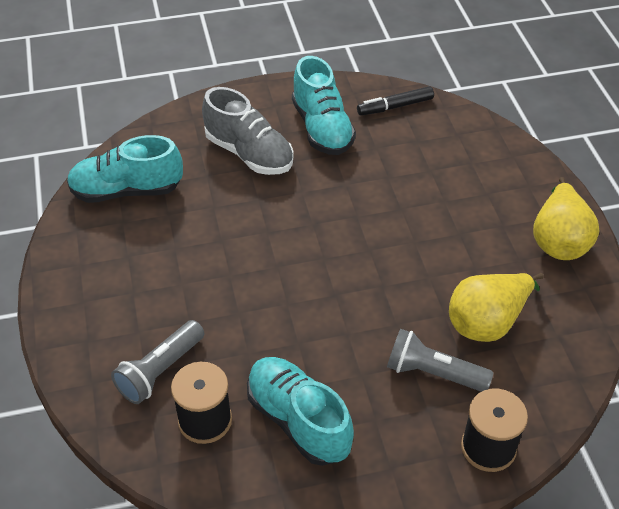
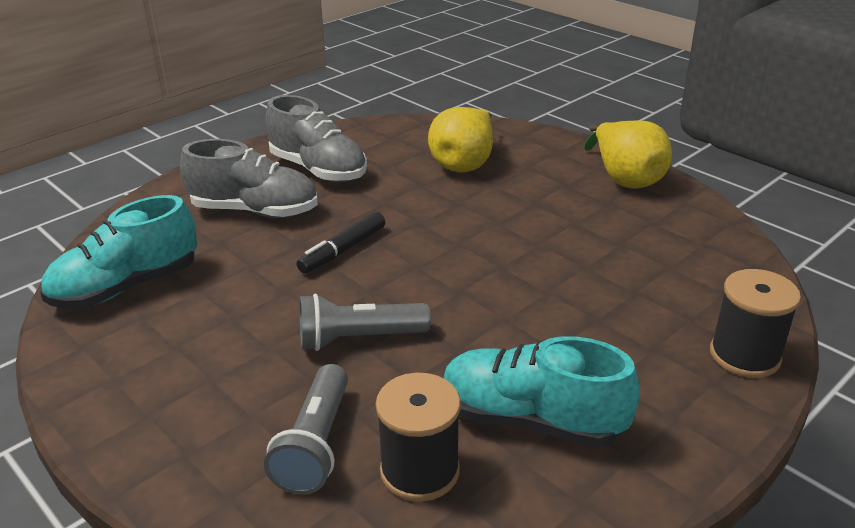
camera: 30 degrees left, 15 degrees down
turquoise shoe [292,56,356,155] -> grey shoe [266,95,367,182]
black marker [357,86,434,116] -> black marker moved to [296,212,385,274]
grey flashlight [387,329,493,392] -> grey flashlight moved to [299,294,431,351]
yellow pear [449,273,544,342] -> yellow pear moved to [428,107,493,172]

